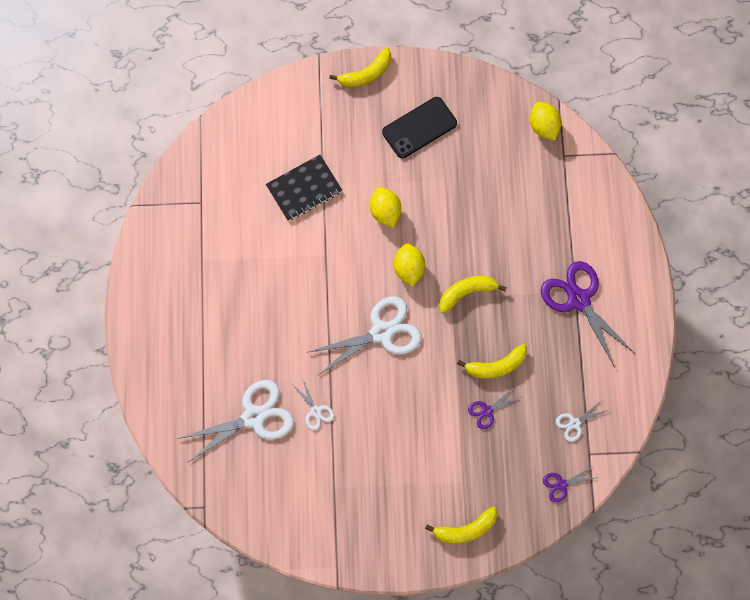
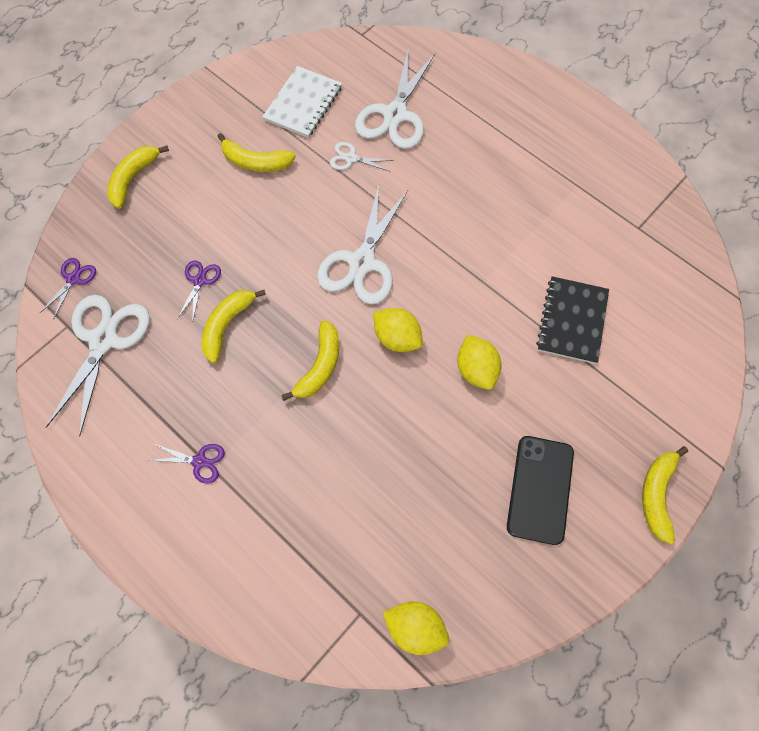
camera: 135 degrees right, 5 degrees down
yellow lemon [370,187,401,228] -> yellow lemon turned 45 degrees clockwise [457,335,502,390]
purple scissors [541,261,635,368] -> purple scissors [149,444,225,484], size x0.48
white scissors [556,400,608,442] -> white scissors [45,295,150,437], size x2.09
none -> yellow banana [217,133,296,172]
none -> white notebook [262,66,342,138]

